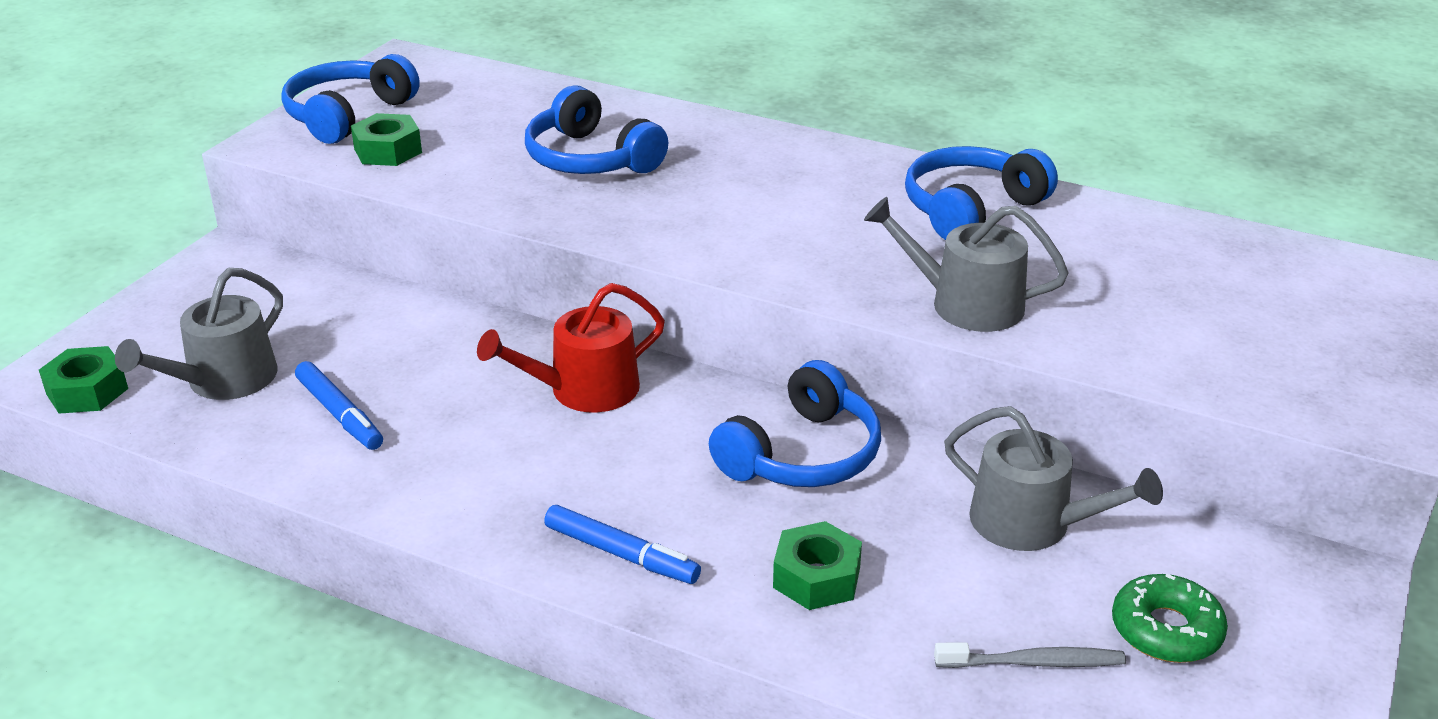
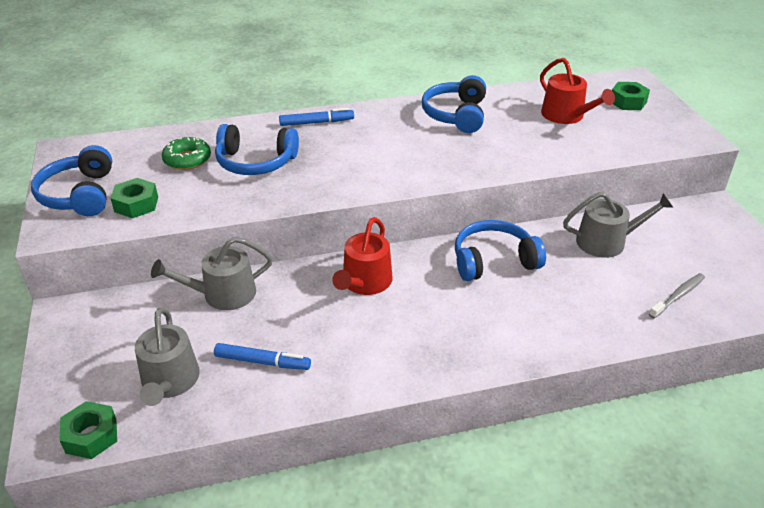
camera: 40 degrees left, 5 degrees up
blue marker [544,505,701,584] -> blue marker moved to [279,108,354,126]
blue headphones [709,360,881,487] -> blue headphones turned 105 degrees counterclockwise [455,220,546,281]
green nut [773,521,862,610] -> green nut moved to [612,82,650,110]
grey watering can [864,197,1069,332] -> grey watering can moved to [151,237,273,310]
green donut [1112,574,1228,663] -> green donut moved to [162,137,211,170]
none -> red watering can [540,58,615,124]

